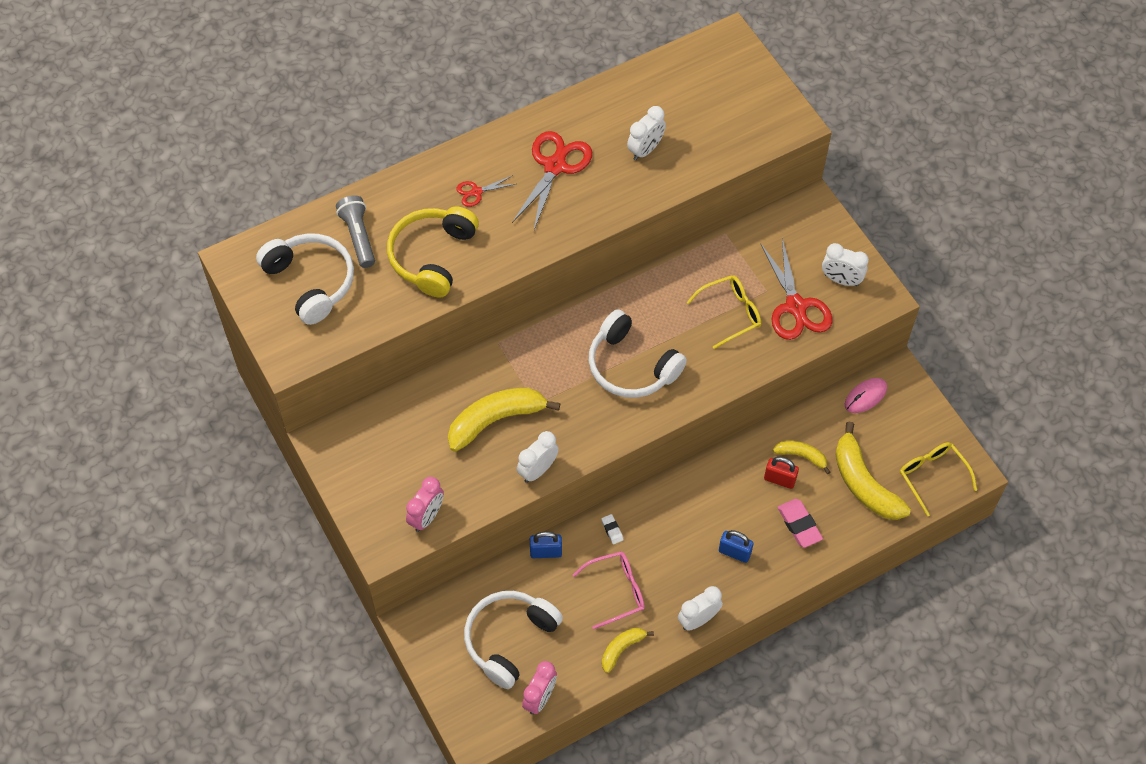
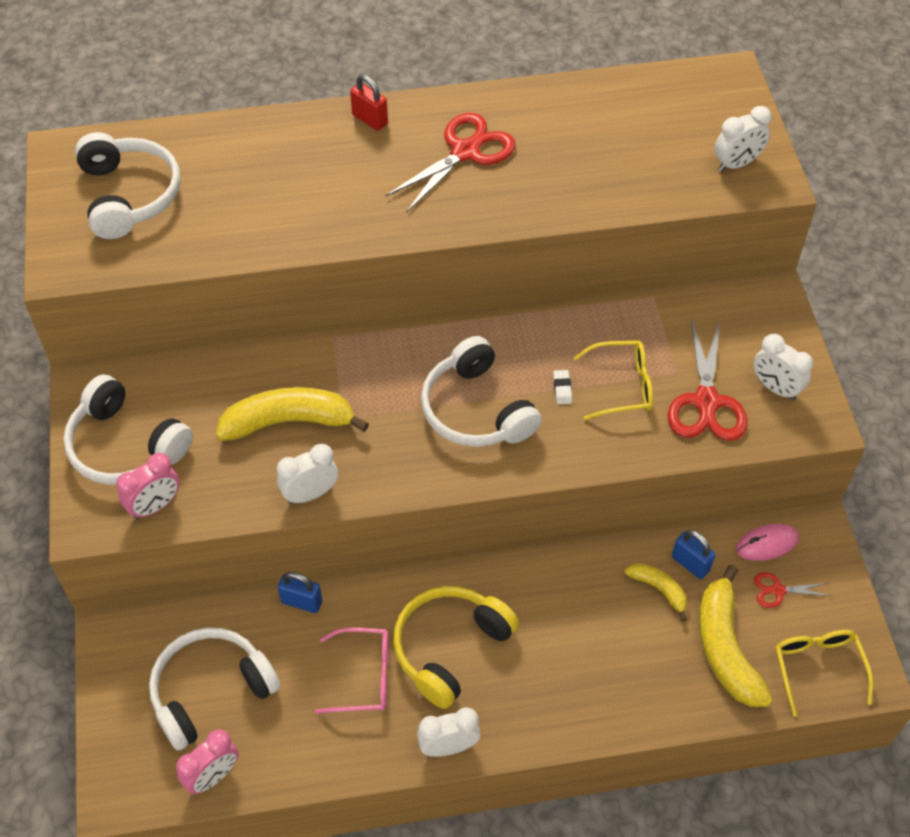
camera: 20 degrees right, 5 degrees down
grey flashlight [336,195,375,268] -> none
yellow headphones [387,207,479,297] -> yellow headphones moved to [393,586,519,709]
red scissors [456,175,515,207] -> red scissors moved to [754,572,831,608]
white eraser [601,514,624,544] -> white eraser moved to [553,370,572,404]
yellow banana [602,628,654,673] -> none
white clock [627,106,666,160] -> white clock moved to [714,106,772,172]
blue padlock [719,530,754,563] -> blue padlock moved to [672,530,715,579]
red padlock [764,457,799,489] -> red padlock moved to [350,74,388,131]
pink eraser [777,499,823,548] -> none
none -> white headphones [63,374,193,485]

